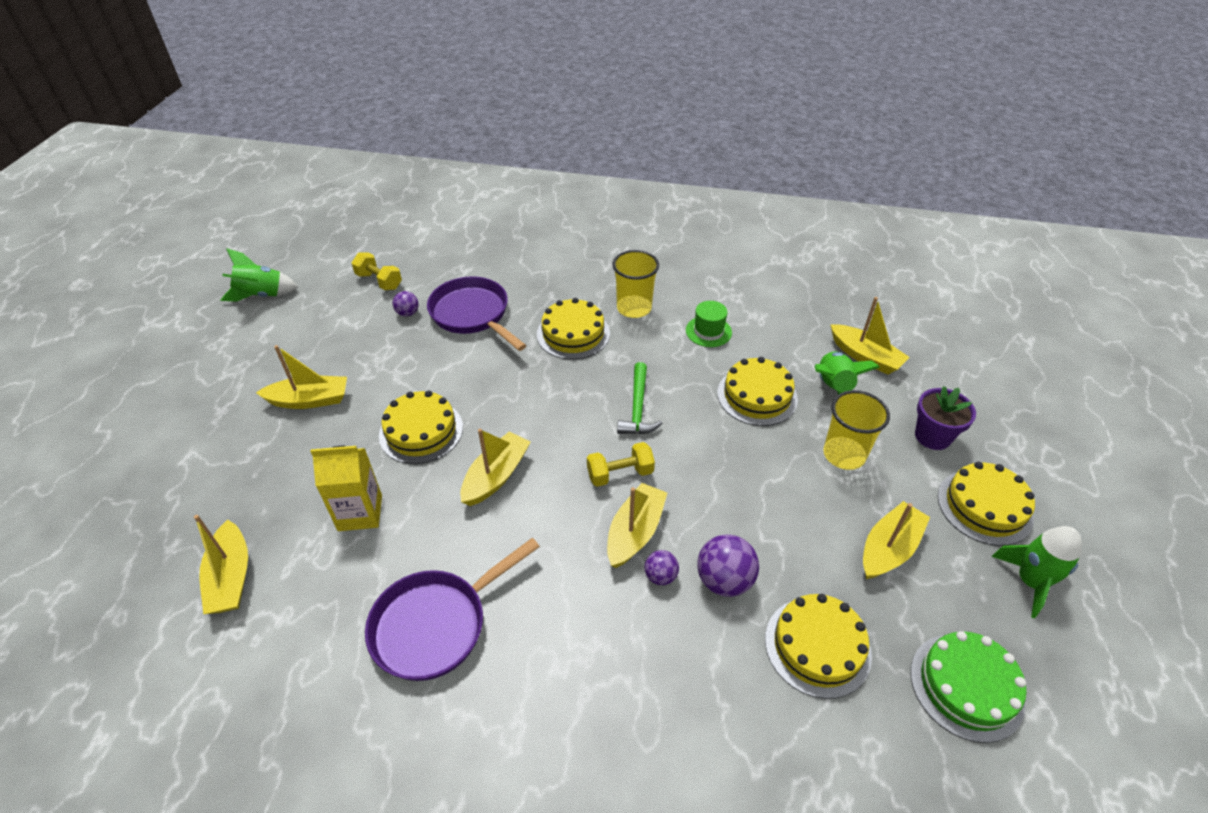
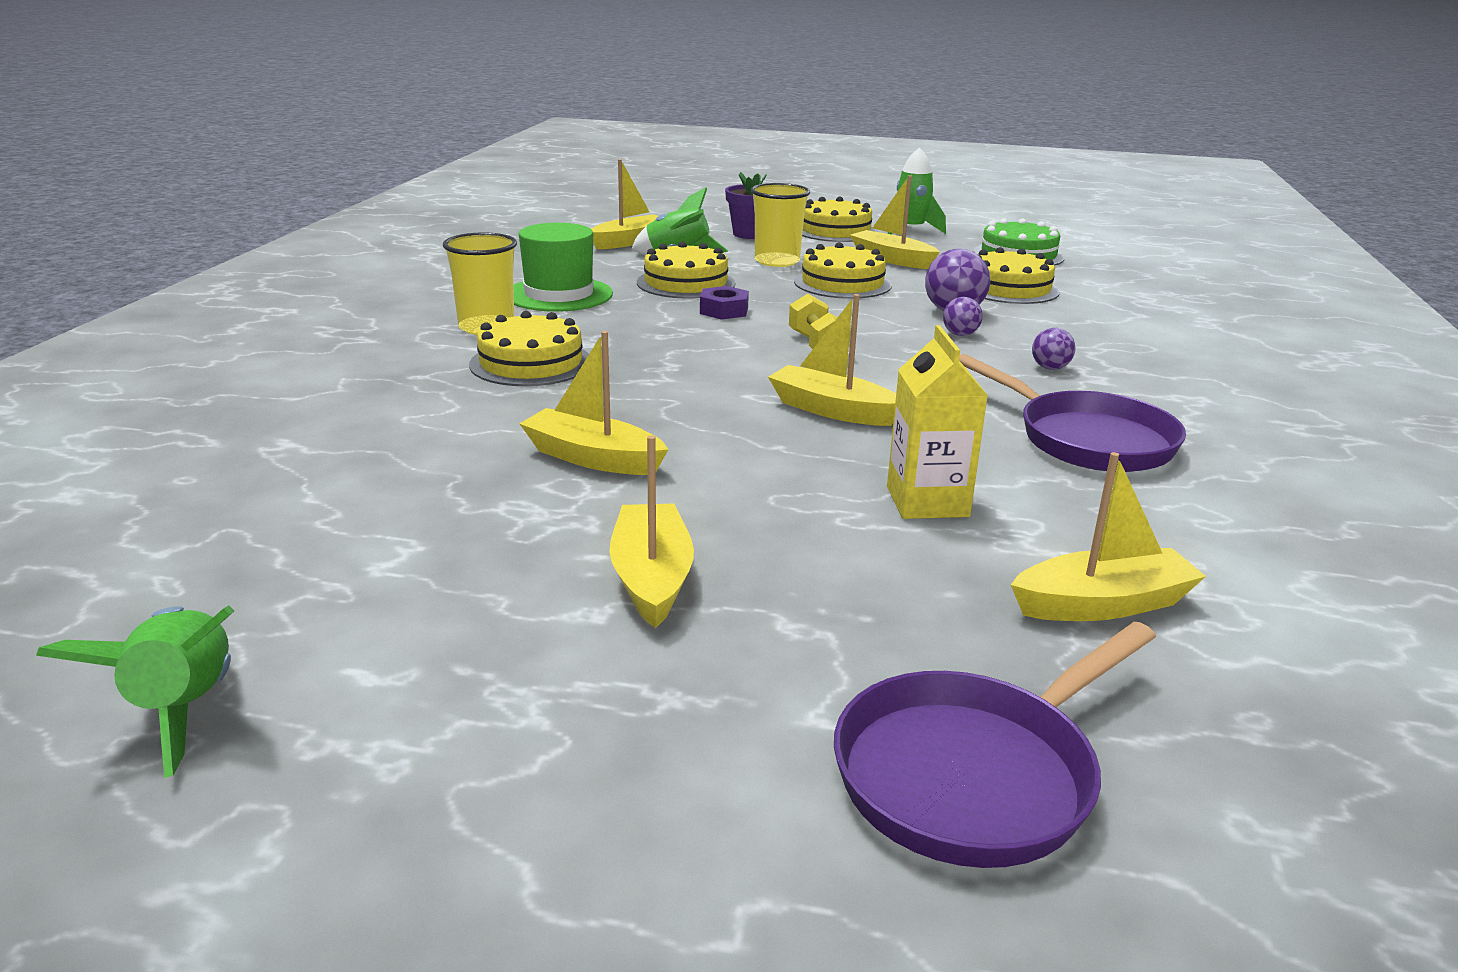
camera: 90 degrees left, 20 degrees down
yellow dumbbell [352,253,402,290] -> none
yellow cake [379,390,463,464] -> yellow cake moved to [794,242,892,299]
purple ball [393,291,419,316] -> purple ball moved to [1032,328,1076,370]
purple pan [427,276,527,351] -> purple pan moved to [834,622,1156,868]
yellow boat [607,483,667,568] -> yellow boat moved to [519,331,669,475]
green hammer [617,362,662,434] -> none
green hat [686,301,732,347] -> green hat [514,223,613,312], size x1.65
none -> purple nut [700,286,749,320]

